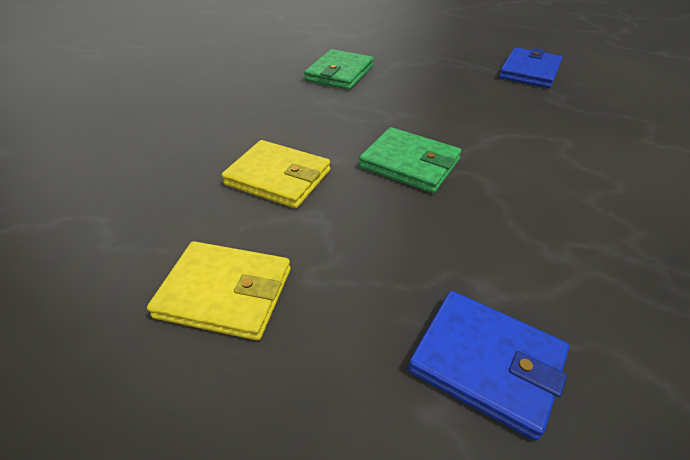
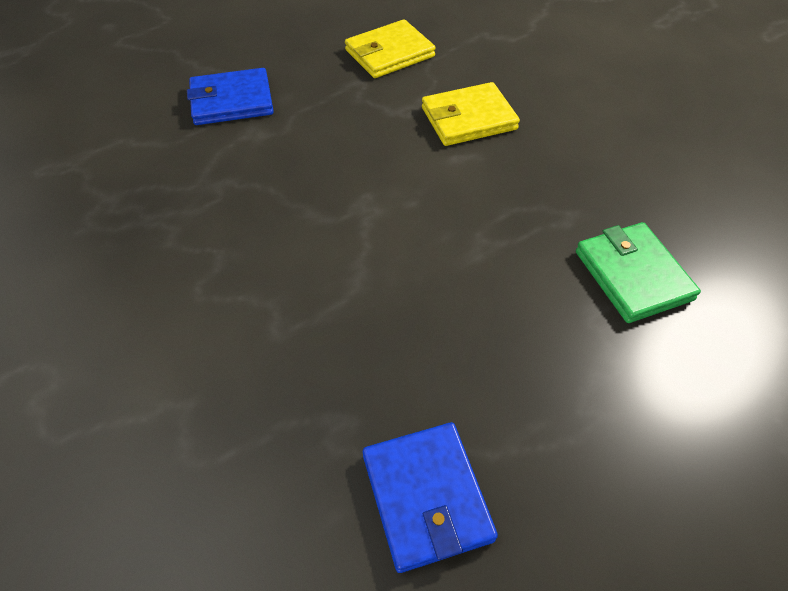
camera: 135 degrees right, 10 degrees up
green wallet [359,127,461,193] -> none

